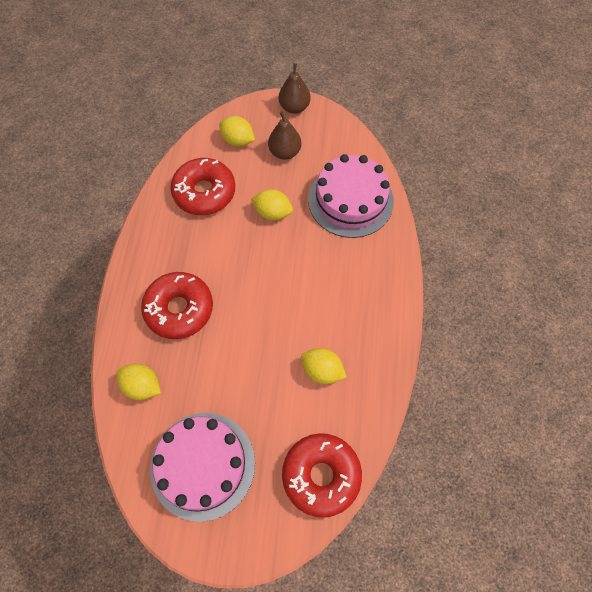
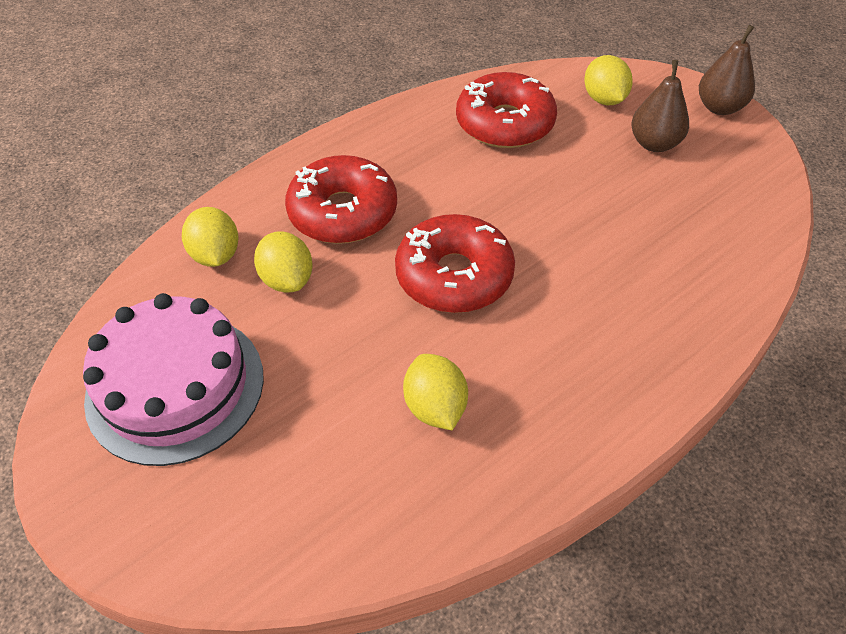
camera: 45 degrees right, 15 degrees down
yellow lemon [251,189,293,220] -> yellow lemon moved to [254,231,313,292]
red donut [282,433,362,518] -> red donut moved to [395,214,515,313]
pink cake [308,154,394,238] -> none

